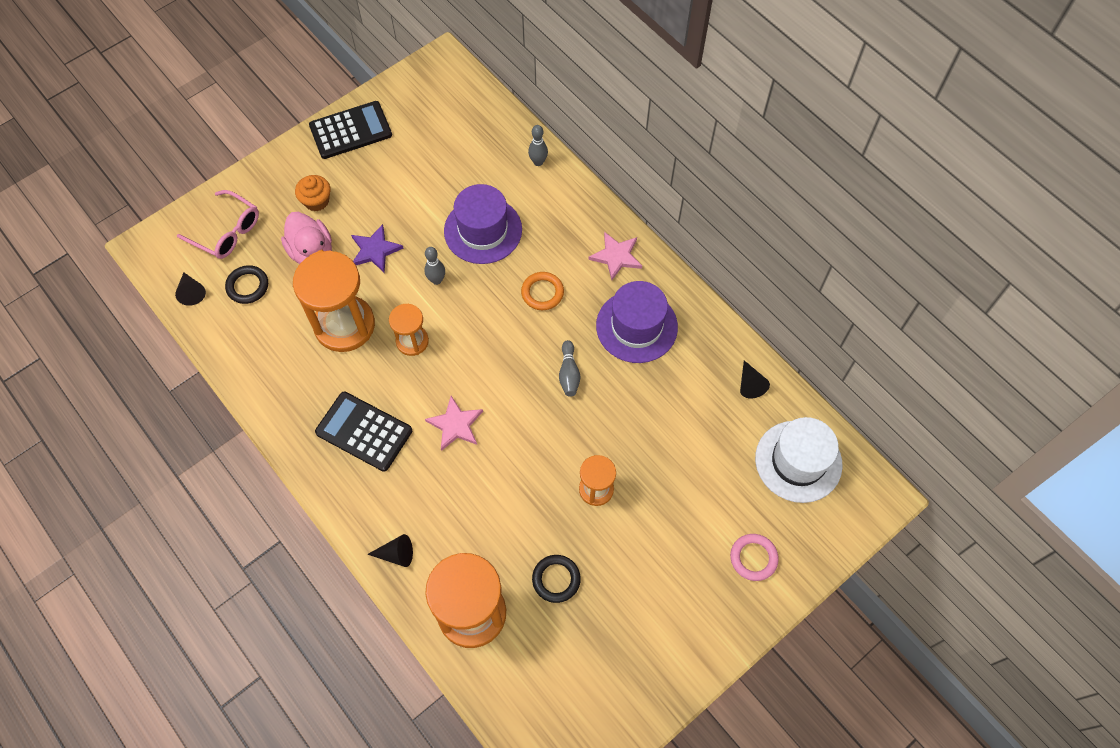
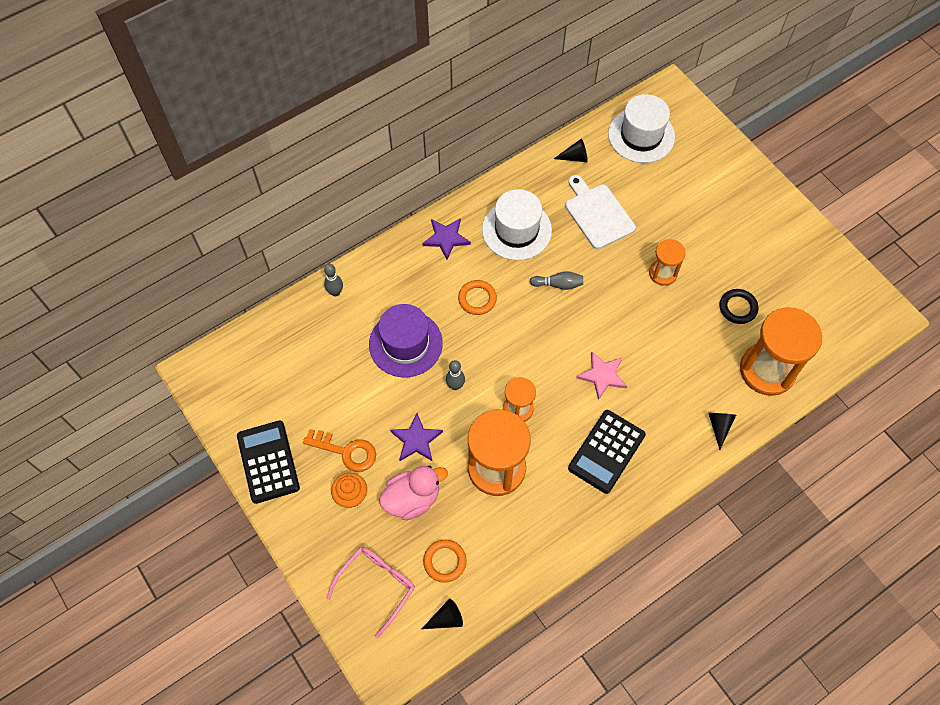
camera: 85 degrees left, 0 degrees up
black ring [225,265,268,304] -> orange ring [423,539,467,583]
pink star [588,232,642,280] -> purple star [422,218,471,260]
purple hat [596,281,678,363] -> white hat [482,189,552,260]
pink ring [730,534,779,581] -> none
none -> orange key [303,429,376,472]
none -> white cutting board [565,175,636,249]

